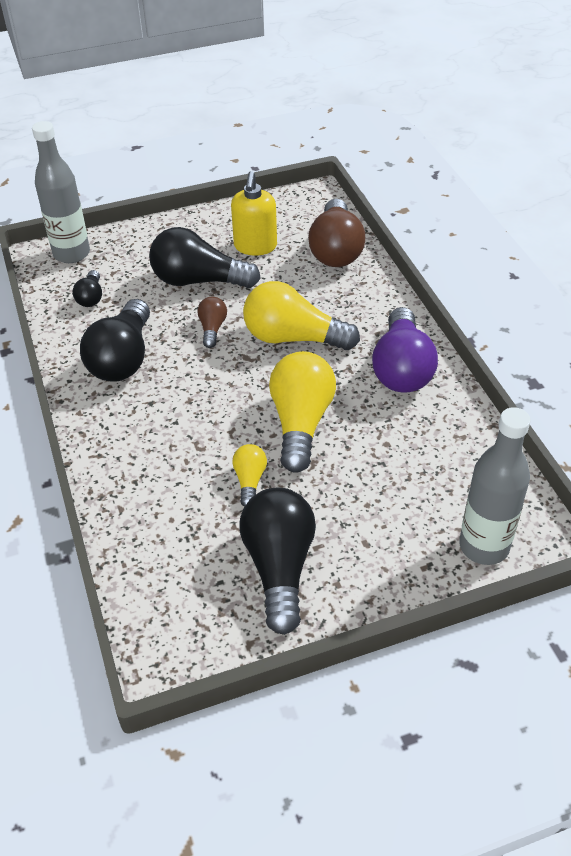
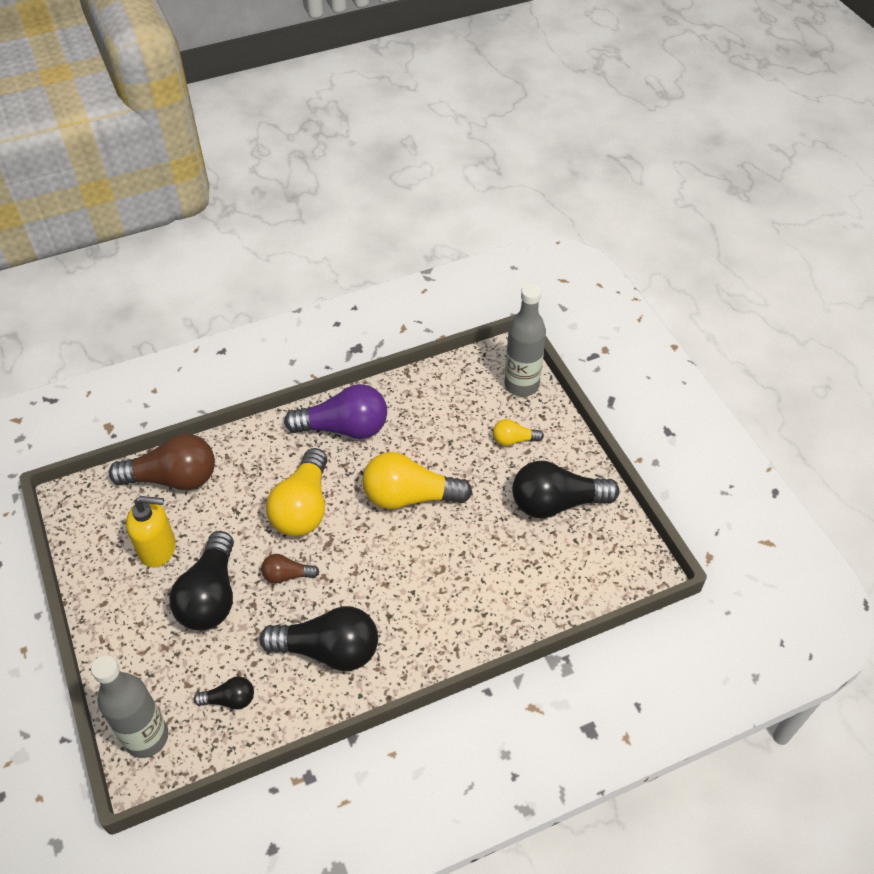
camera: 95 degrees left, 5 degrees up
yellow light bulb [232,444,267,507] -> yellow light bulb moved to [493,419,544,446]

